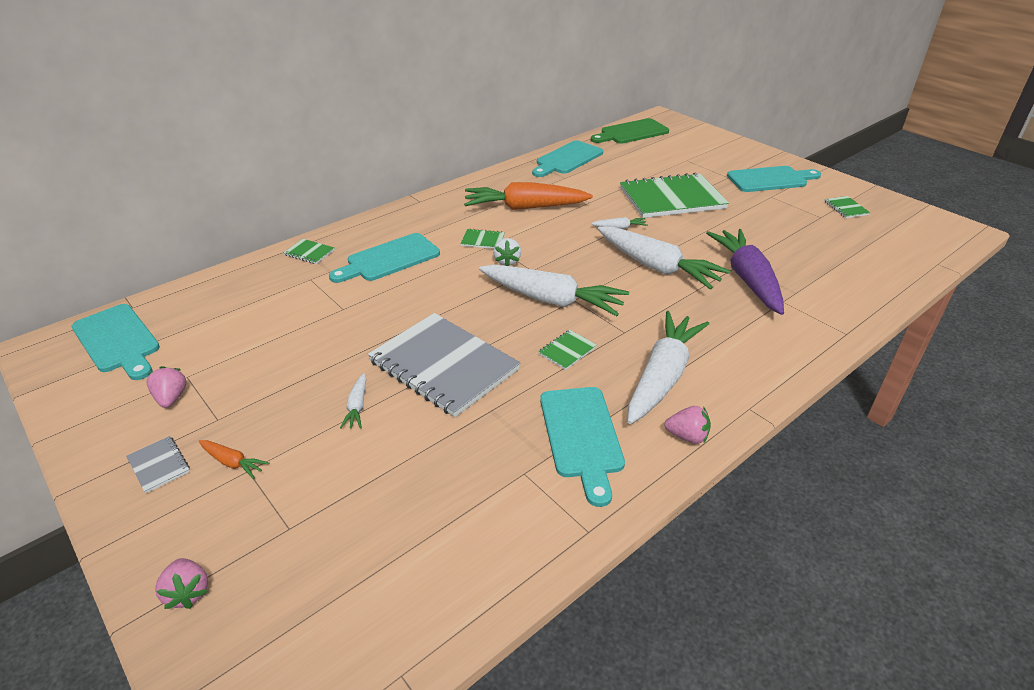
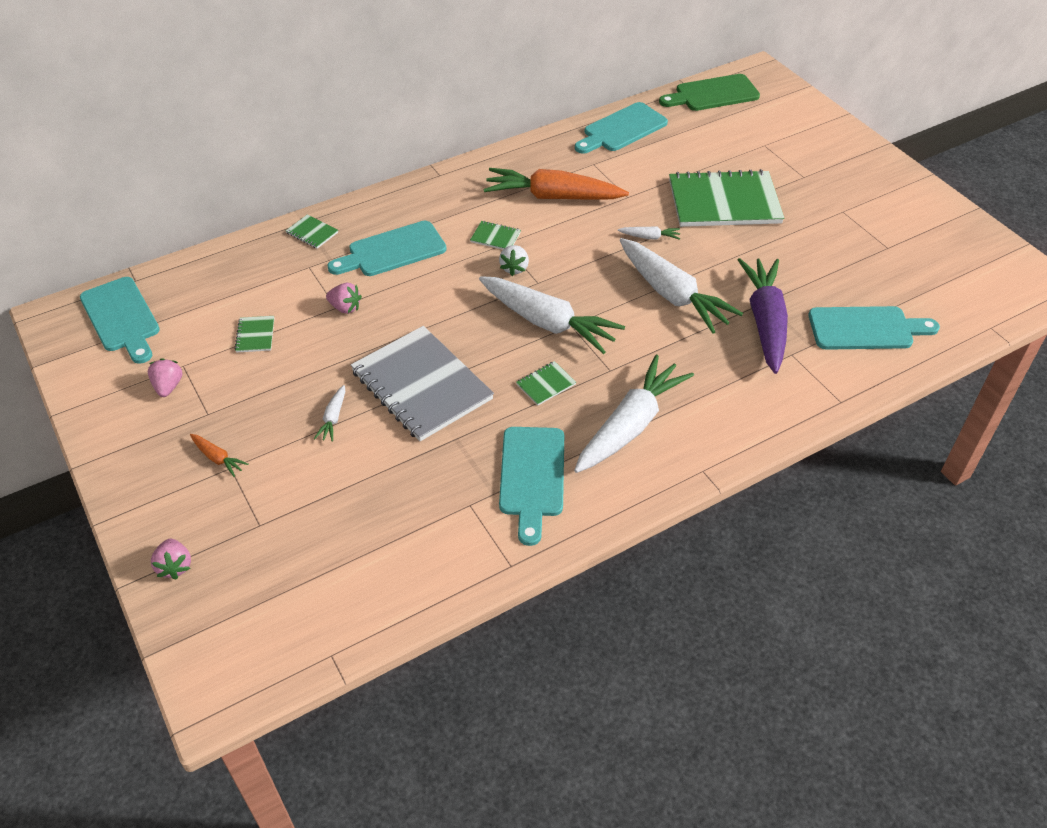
camera: 10 degrees right, 10 degrees up
grey notebook [126,436,190,493] -> none
pink strawberry [664,406,711,444] -> pink strawberry moved to [326,283,362,314]
turquoise cutting board [727,166,821,192] -> turquoise cutting board moved to [809,306,940,350]
green notebook [824,196,870,218] -> green notebook moved to [235,316,274,353]

